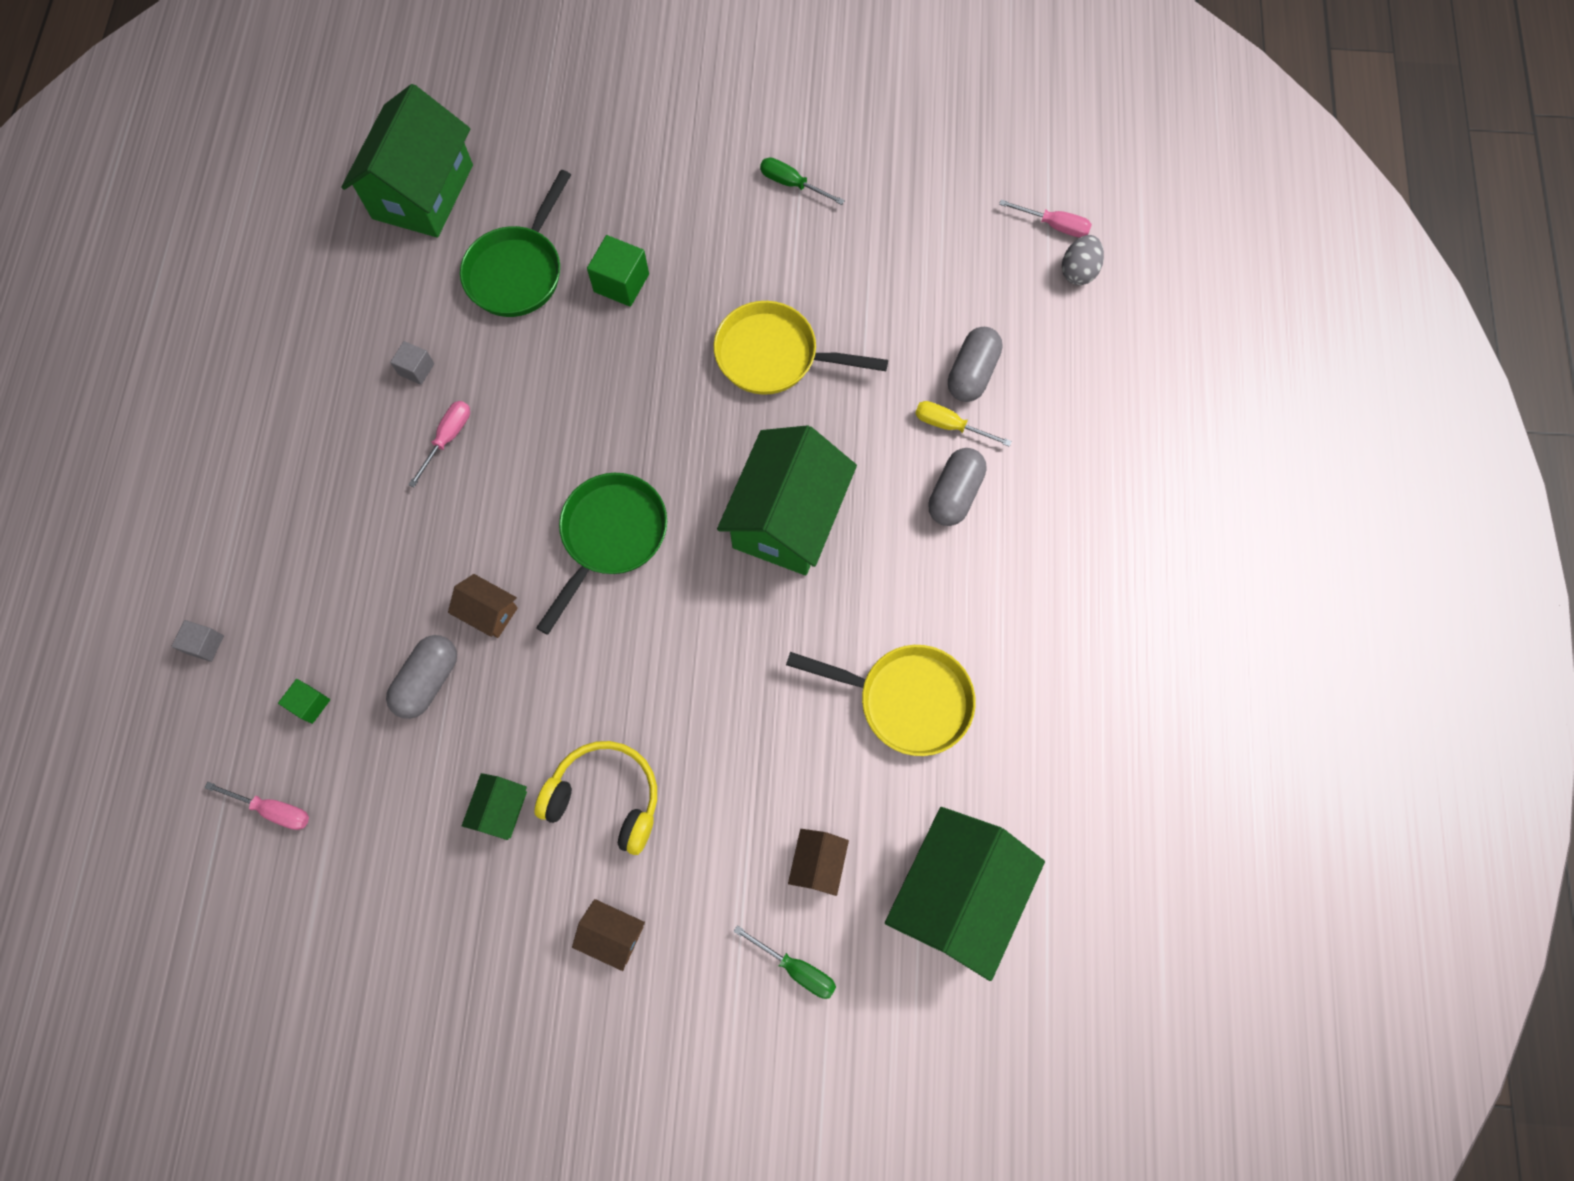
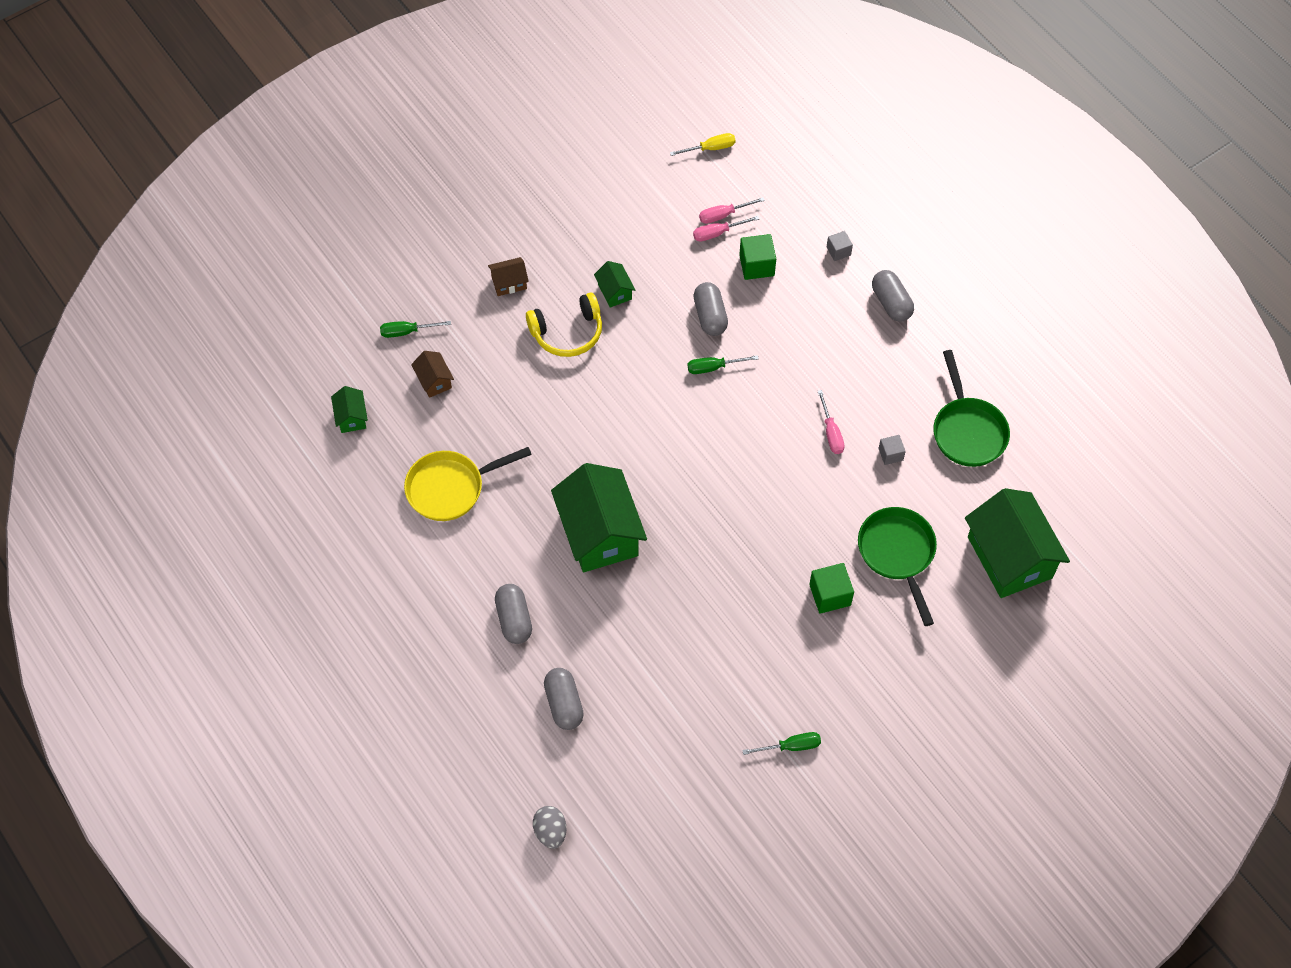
camera: 140 degrees right, 10 degrees down
green cube [278,679,330,724] -> green cube [739,234,776,280], size x1.62
brown house [448,574,518,638] -> green screwdriver [688,355,759,374]
green pan [536,473,667,635] -> green pan moved to [933,350,1010,467]
yellow pan [714,301,888,395] -> none
green house [885,807,1045,981] -> green house [331,386,368,433], size x0.45
yellow screwdriver [915,401,1012,447] -> yellow screwdriver moved to [670,133,735,156]
pink screwdriver [999,200,1092,238] -> pink screwdriver moved to [693,216,759,241]
none -> grey capsule [872,270,914,322]

